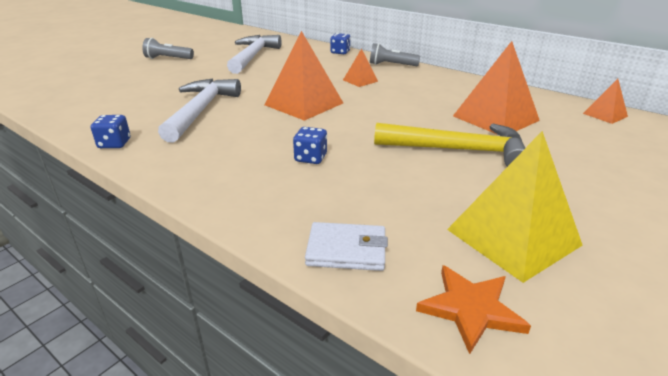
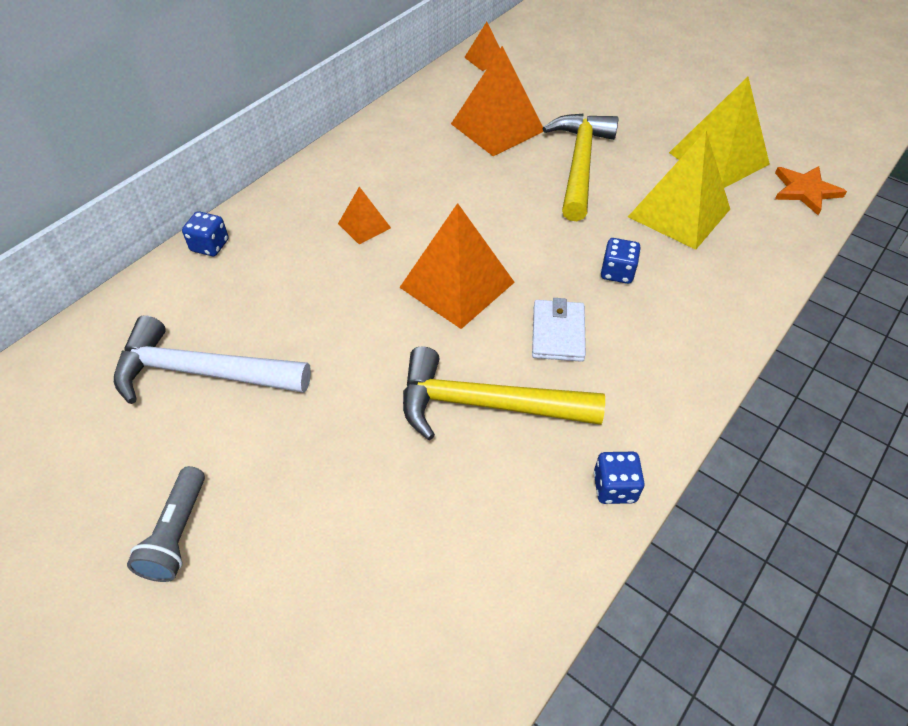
camera: 90 degrees left, 20 degrees up
white hammer [158,79,241,143] -> yellow hammer [403,347,605,440]
white wallet [305,222,388,271] -> white wallet moved to [532,298,586,362]
grey flashlight [370,43,420,66] -> none
none -> yellow pyramid [628,131,730,250]

